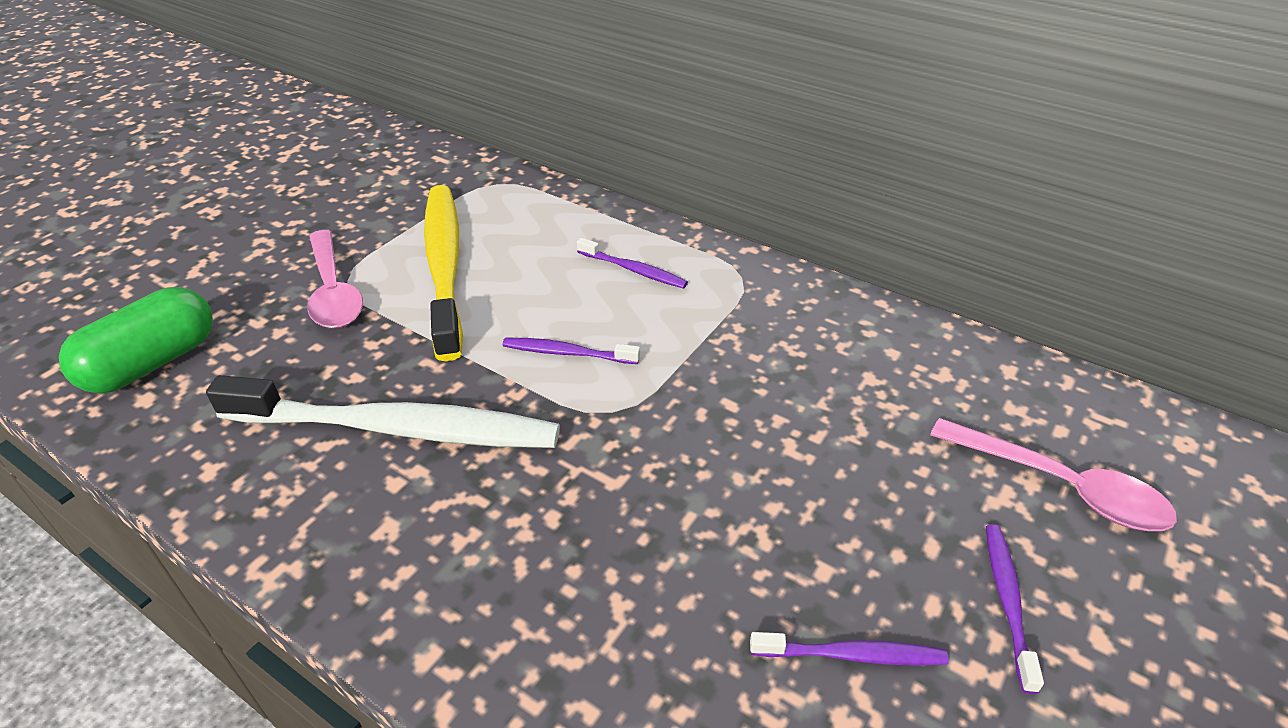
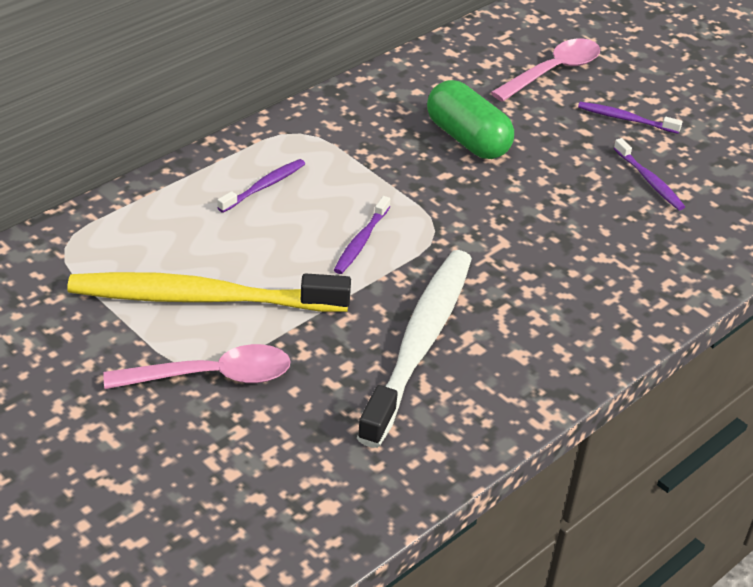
camera: 80 degrees left, 0 degrees up
green capsule [59,287,213,393] -> green capsule moved to [427,80,514,159]
purple toothbrush [750,632,949,666] -> purple toothbrush turned 135 degrees clockwise [614,138,685,210]

